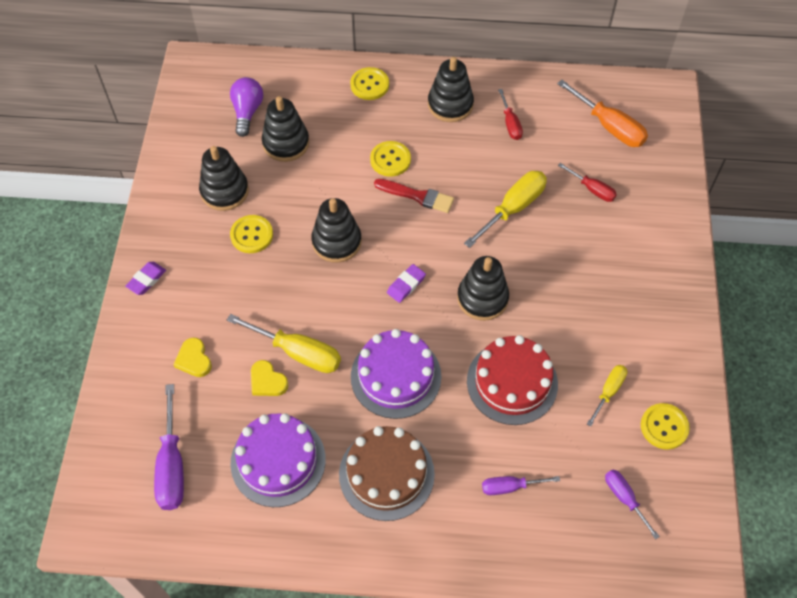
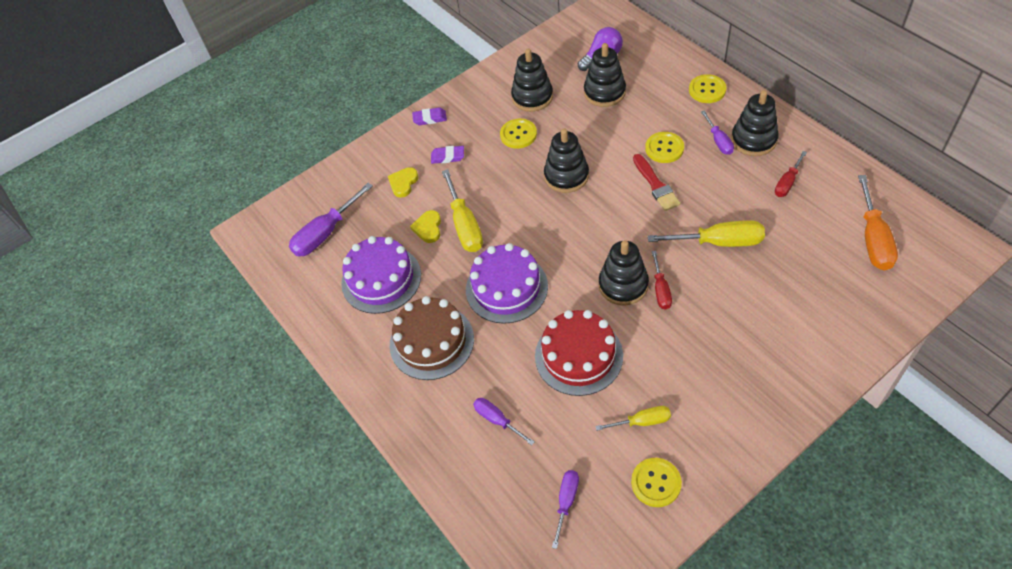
camera: 55 degrees right, 5 degrees down
purple eraser [387,264,426,303] -> purple eraser moved to [431,146,464,164]
red screwdriver [558,163,617,202] -> red screwdriver moved to [652,251,672,309]
none -> purple screwdriver [701,110,734,155]

